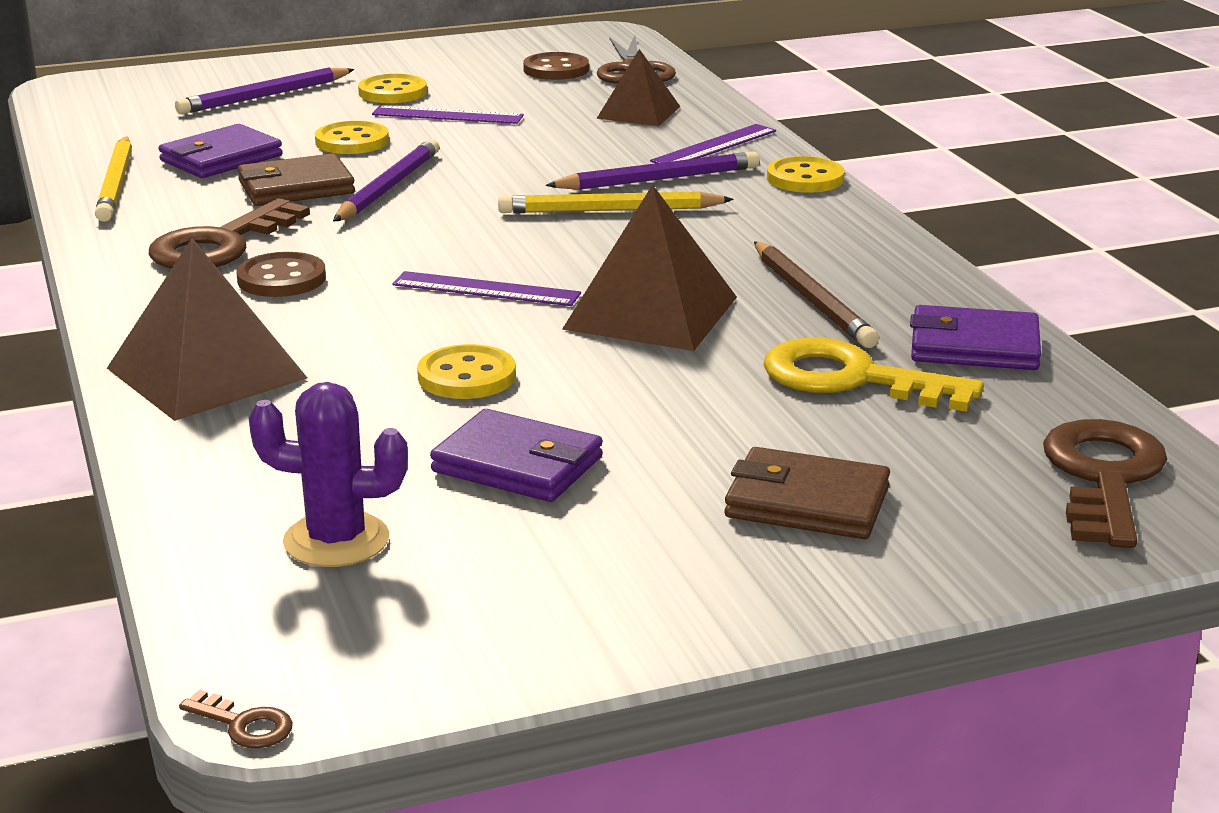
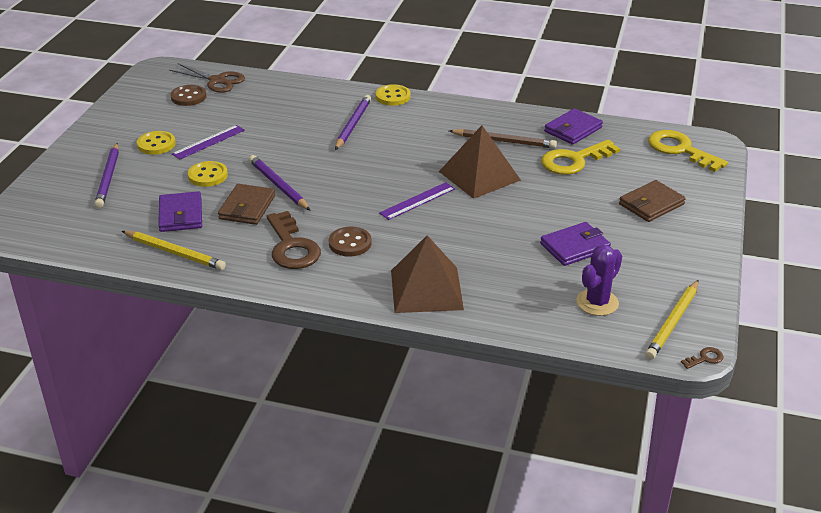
camera: 55 degrees left, 10 degrees up
yellow button [417,344,516,399] -> none
yellow pencil [498,191,734,213] -> yellow pencil moved to [645,280,699,360]
brown pyramid [596,49,680,126] -> none
purple ruler [650,124,776,163] -> none
brown key [1043,419,1167,548] -> yellow key [648,130,728,172]

